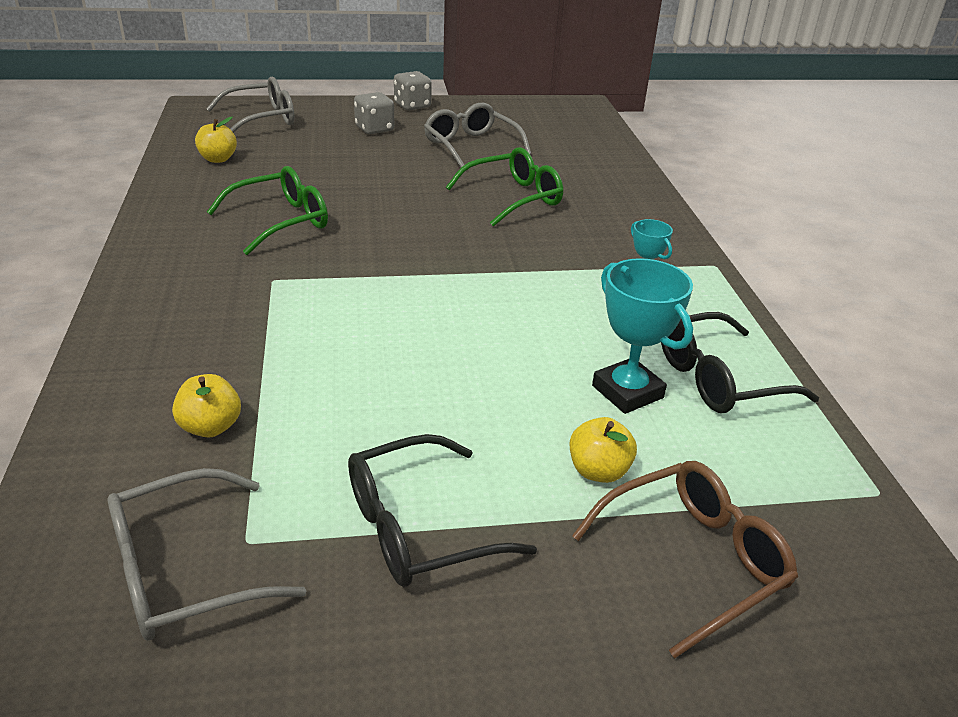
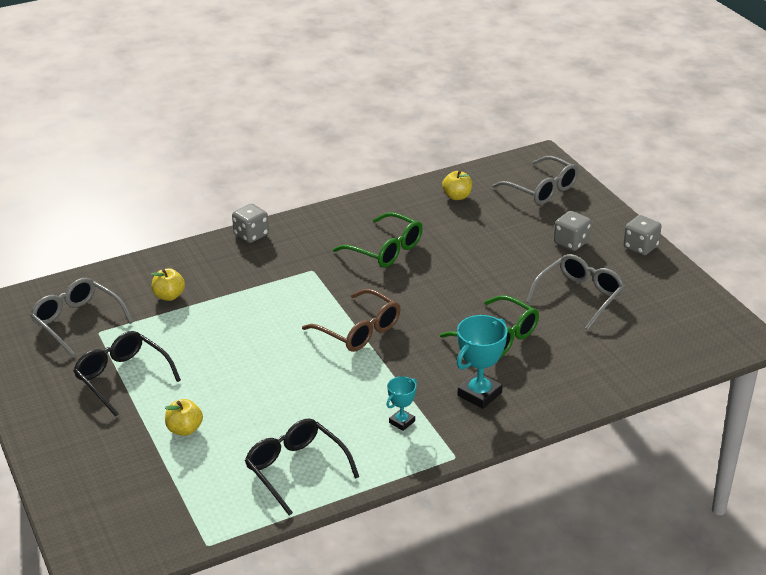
camera: 75 degrees right, 0 degrees up
brown glasses [572,461,798,658] -> brown glasses moved to [302,289,400,352]
turquoise trophy [592,258,693,414] -> turquoise trophy moved to [457,315,508,409]
none -> grey dice [232,204,269,243]

